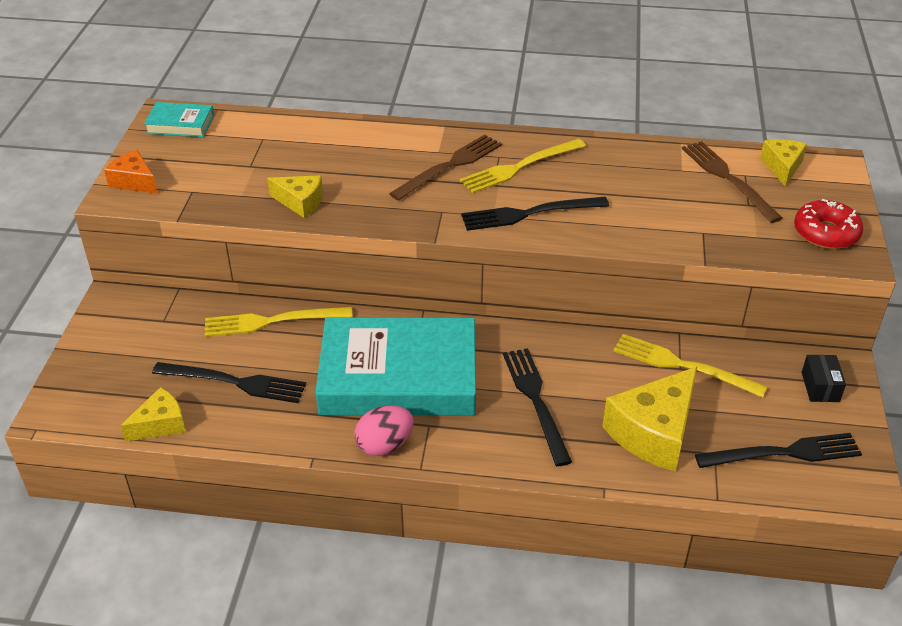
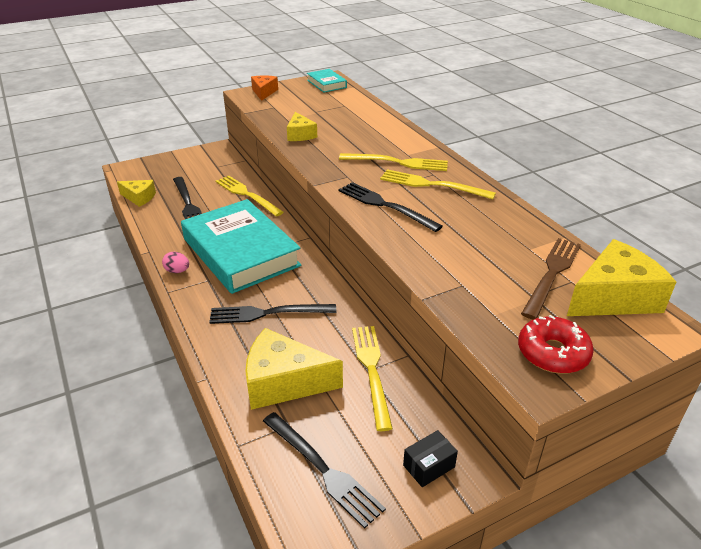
camera: 55 degrees right, 5 degrees down
pink egg [355,405,414,456] -> pink egg [162,252,189,273], size x0.66
brown fork [389,135,502,201] -> yellow fork [339,153,448,171]
black fork [503,348,572,466] -> black fork turned 135 degrees counterclockwise [209,304,336,324]
yellow cheese [760,139,807,186] -> yellow cheese [567,239,676,316], size x1.78

